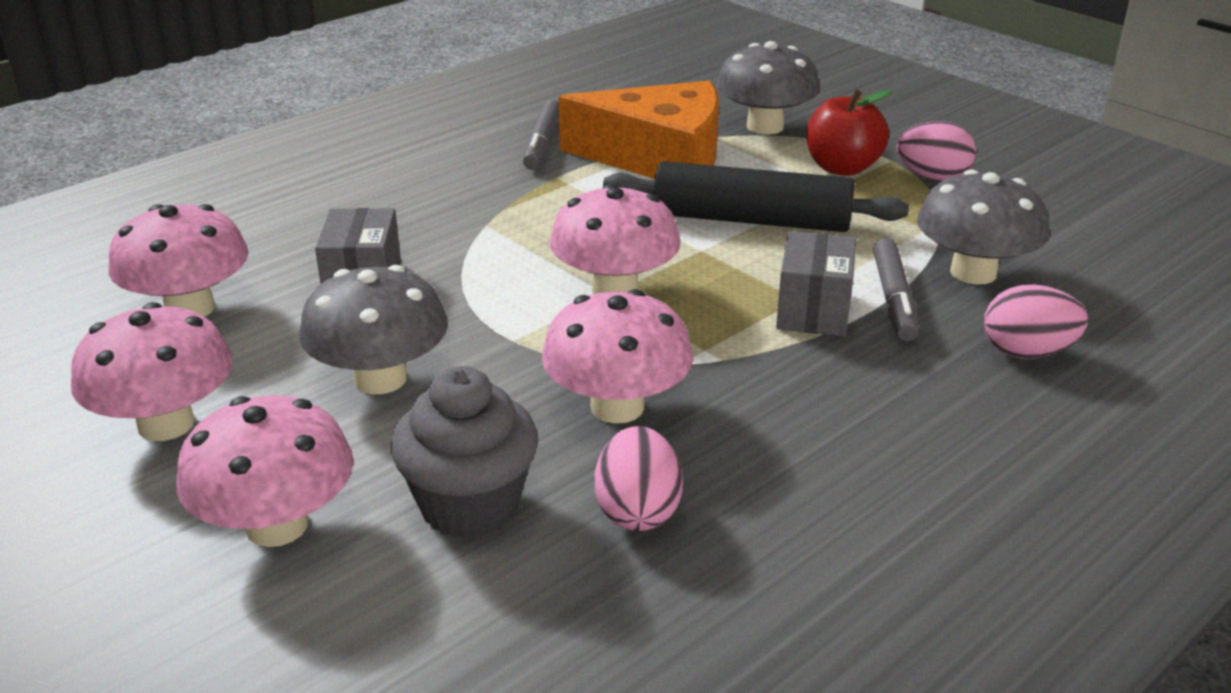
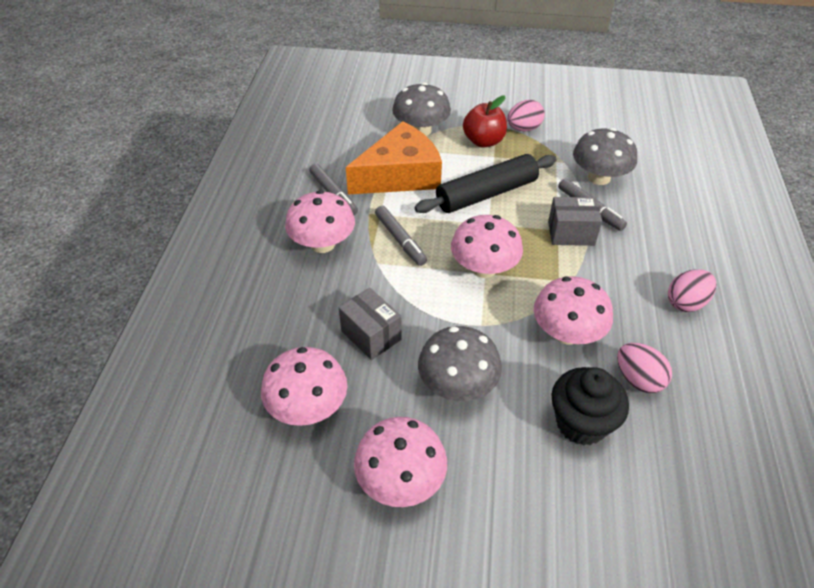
camera: 40 degrees left, 15 degrees up
pink mushroom [176,395,354,547] -> pink mushroom moved to [285,190,355,253]
grey cupcake [391,366,538,539] -> black cupcake [551,367,629,446]
grey box [776,231,856,337] -> grey box turned 60 degrees counterclockwise [548,197,602,246]
pink egg [984,285,1088,359] -> pink egg moved to [668,269,717,312]
none -> grey marker [375,206,427,266]

